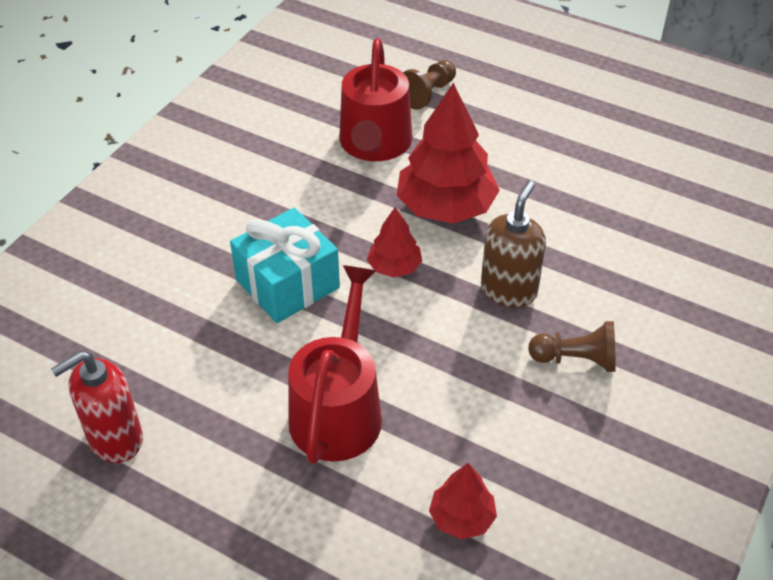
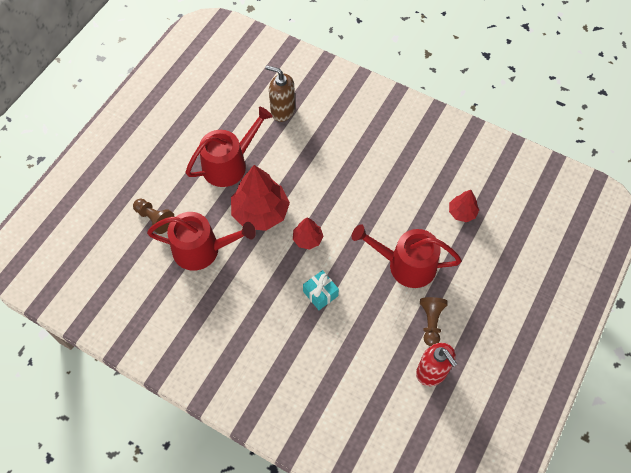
camera: 90 degrees left, 15 degrees up
turquoise gift [230,208,340,323] -> turquoise gift [303,270,339,310], size x0.59
brown soap dispenser [481,181,546,307] -> brown soap dispenser moved to [265,65,295,122]
brown pawn [528,321,616,372] -> brown pawn moved to [420,297,448,346]
none -> red watering can [186,107,273,187]

